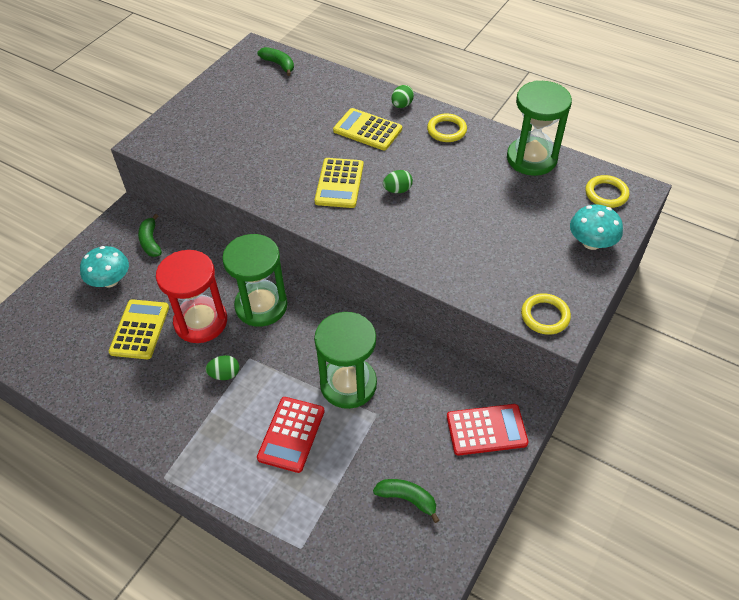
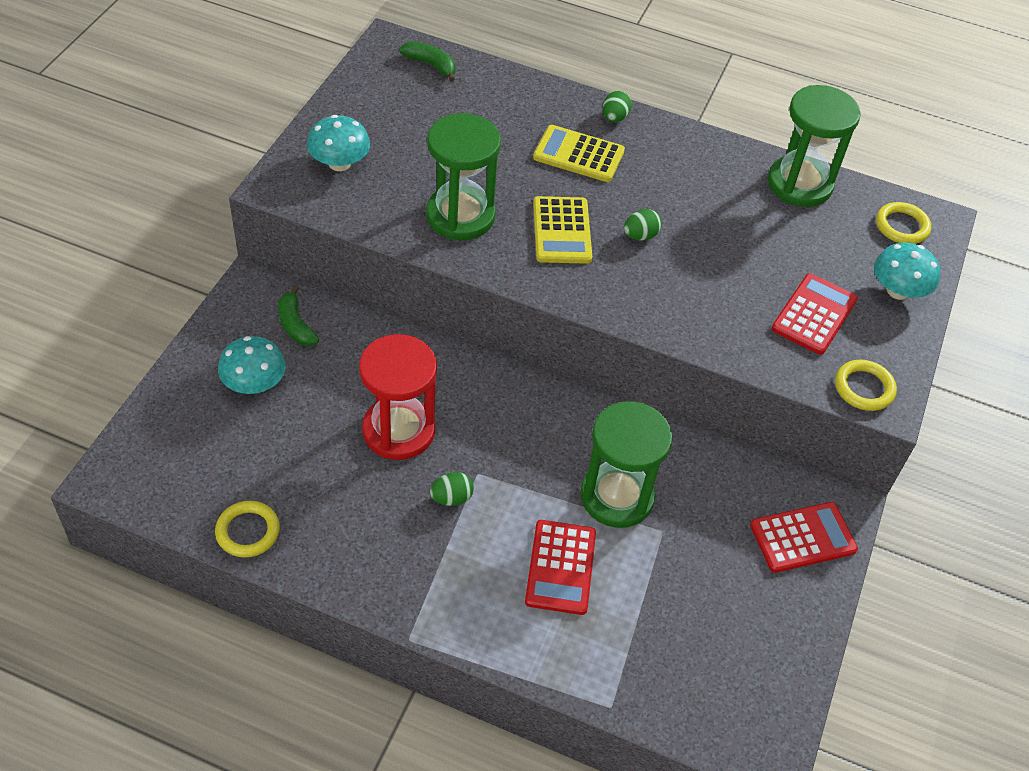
camera: 15 degrees left, 0 degrees up
yellow calculator [109,299,169,359] -> none
green hourglass [222,234,288,327] -> green hourglass moved to [426,113,501,240]
green banana [373,479,439,523] -> none
yellow ring [427,114,467,142] -> yellow ring moved to [215,501,280,558]
none -> turquoise mushroom [307,115,370,171]
none -> red calculator [771,273,858,355]

